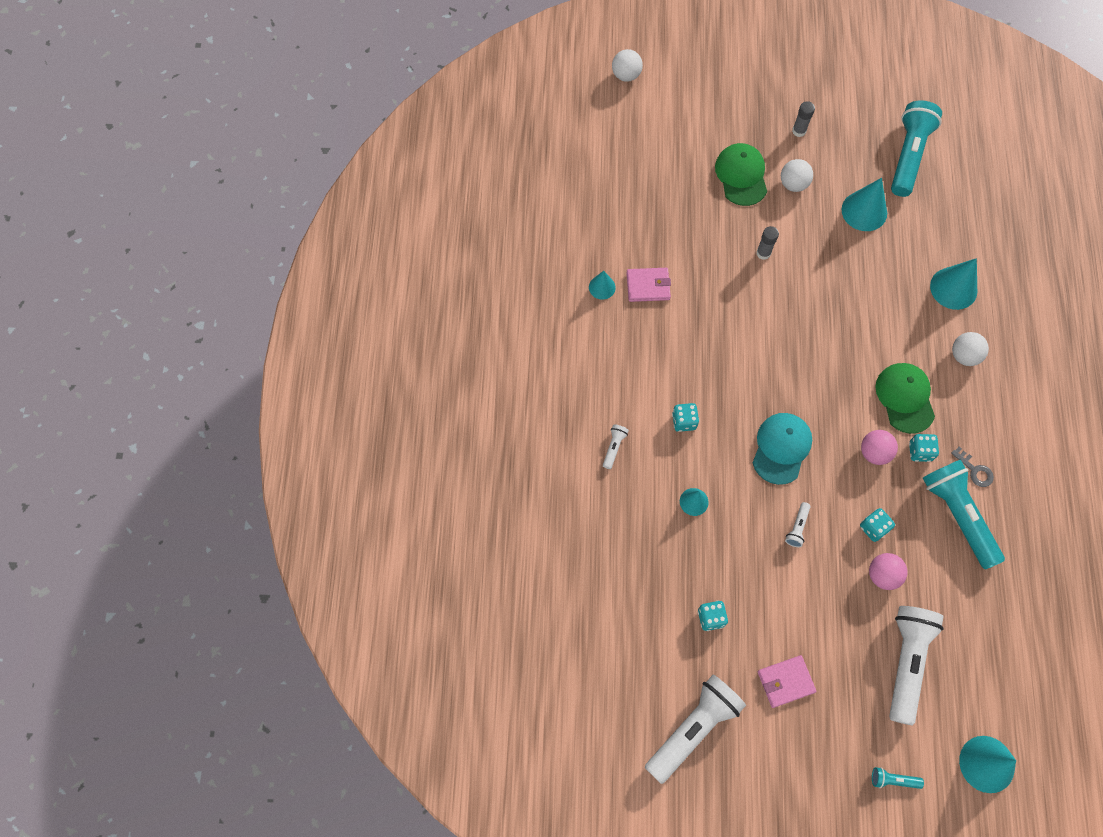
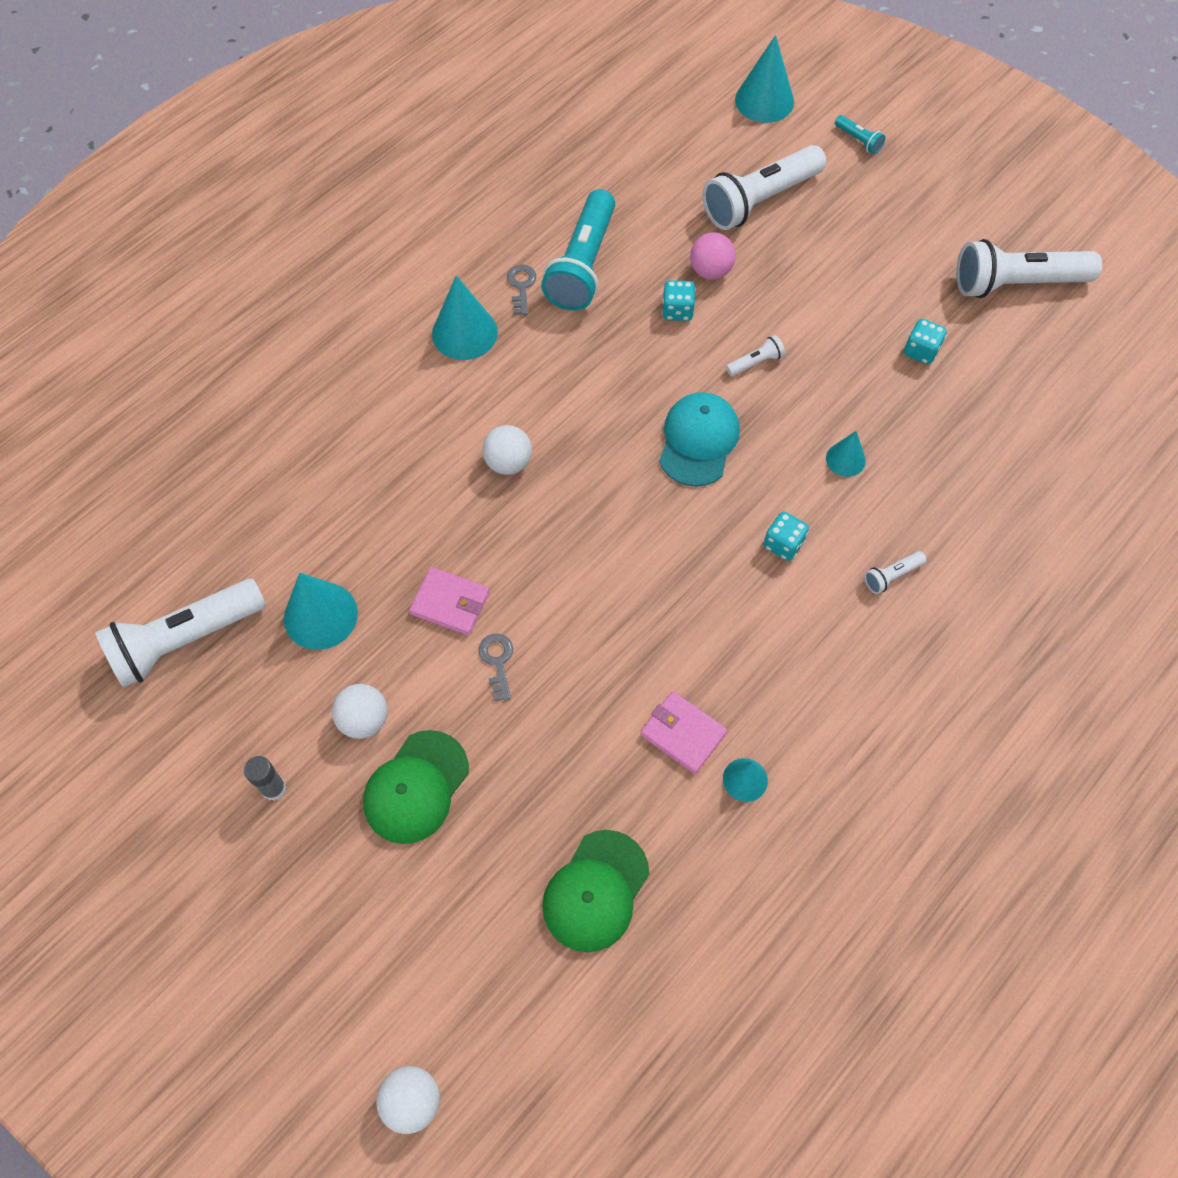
camera: 140 degrees left, 5 degrees down
turquoise cap [753,413,812,485] -> turquoise cap turned 135 degrees clockwise [659,392,740,487]
grey glue stick [756,226,779,260] -> grey key [479,634,513,701]
pink wallet [758,655,817,708] -> pink wallet moved to [409,567,490,635]
pink ball [861,430,898,465] -> none
green cap [875,363,935,434] -> green cap moved to [542,830,649,952]
turquoise flashlight [891,100,942,197] -> white flashlight [95,579,266,688]
turquoise dice [909,434,939,462] -> none
turquoise cone [930,258,977,310] -> turquoise cone moved to [432,275,498,360]
white ball [952,332,989,366] -> white ball moved to [482,425,532,475]

